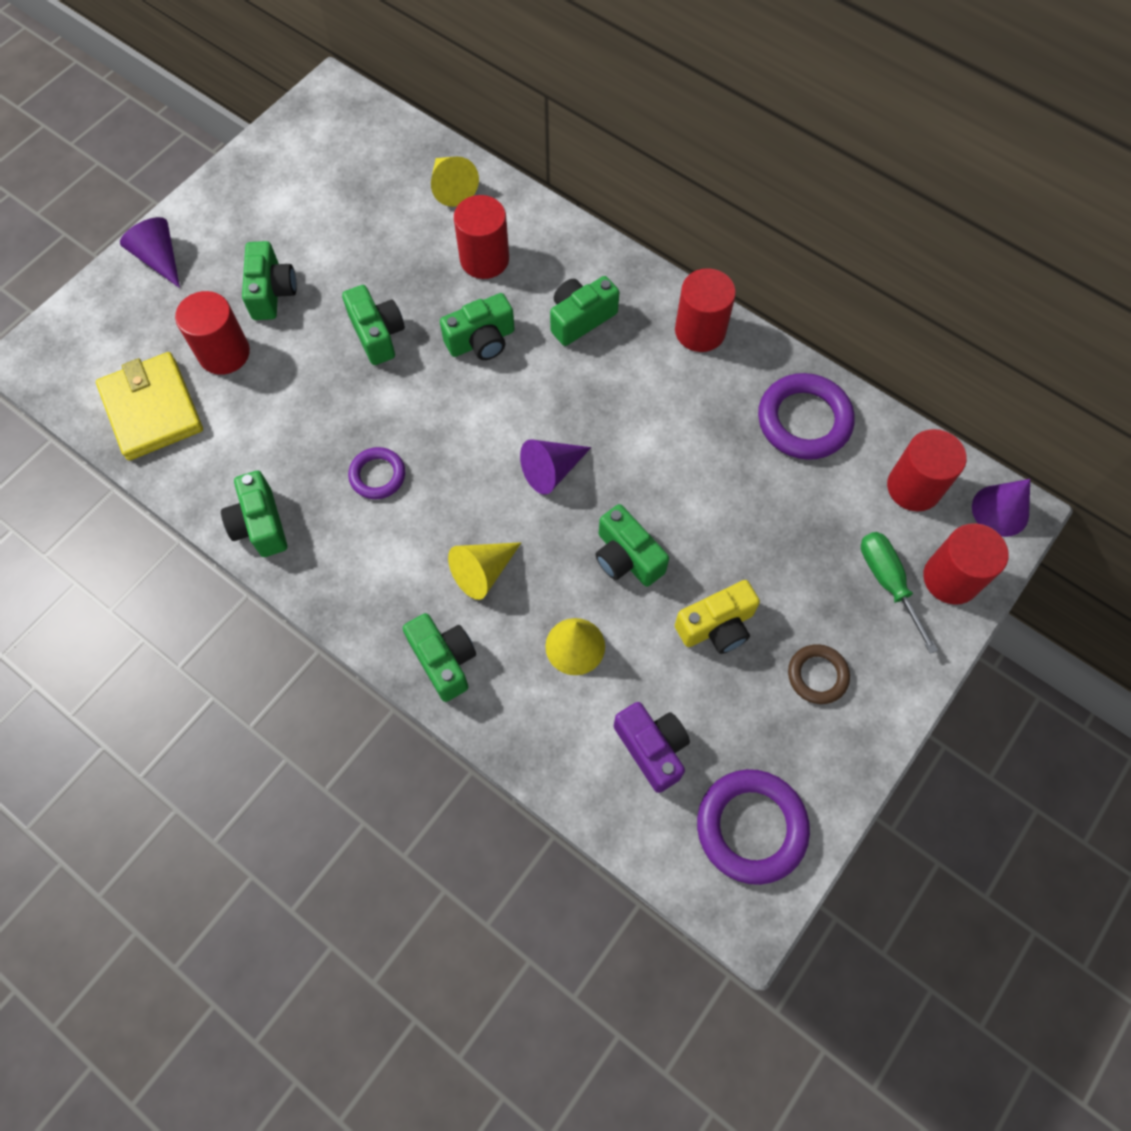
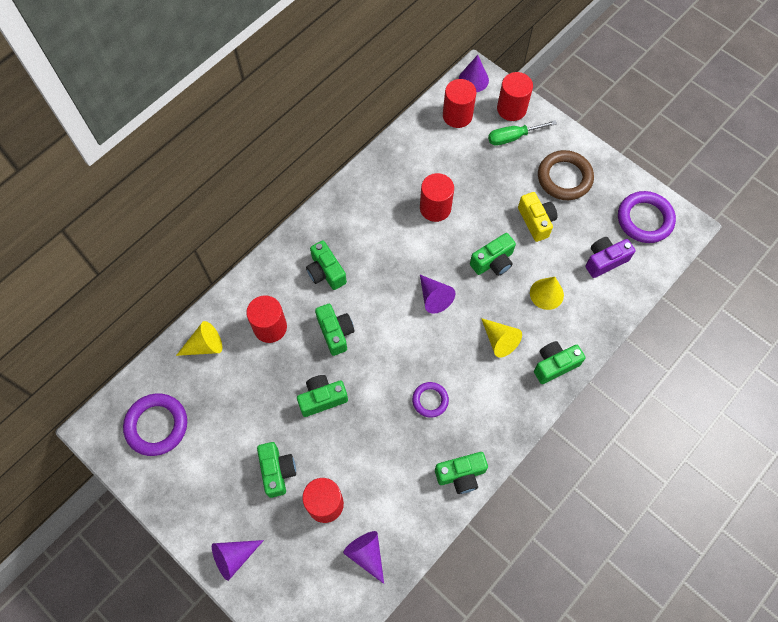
camera: 85 degrees left, 0 degrees up
yellow wallet [96,352,203,461] -> purple cone [343,531,384,584]
green camera [242,241,297,320] -> green camera turned 75 degrees clockwise [257,442,296,498]
red cylinder [675,268,736,352] -> red cylinder moved to [420,173,454,222]
purple ring [758,373,855,460] -> purple ring moved to [123,394,187,456]
brown ring [788,644,850,704] -> brown ring [538,150,594,200], size x1.72

